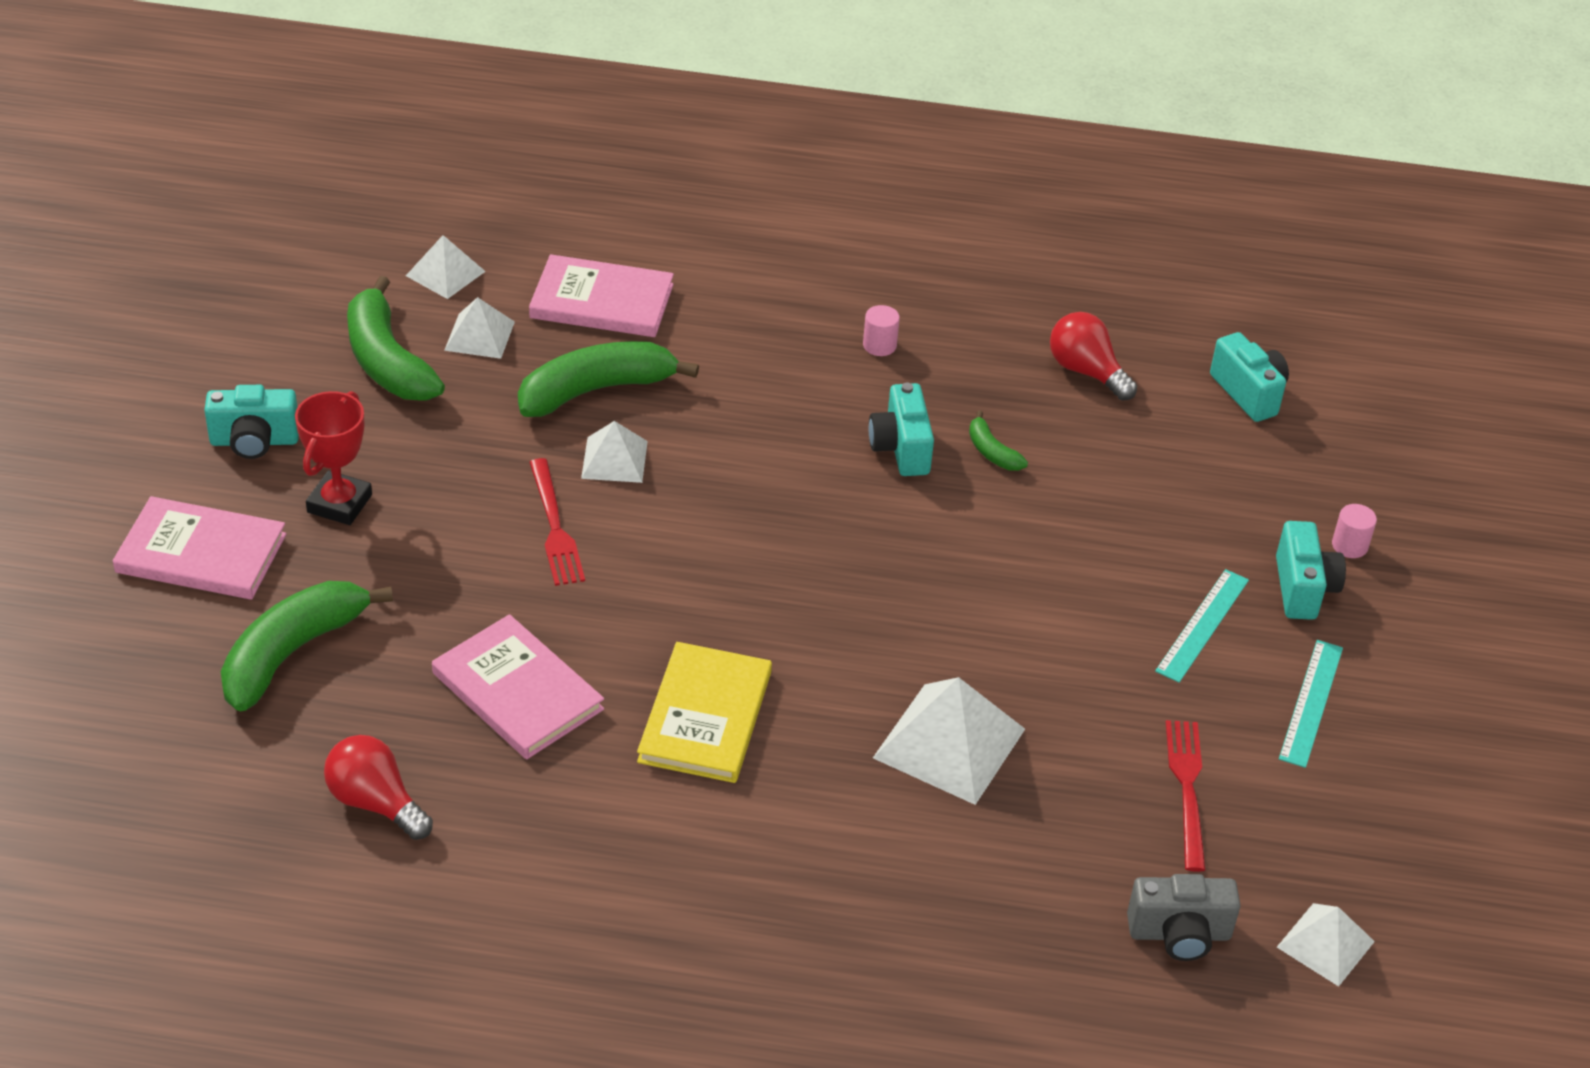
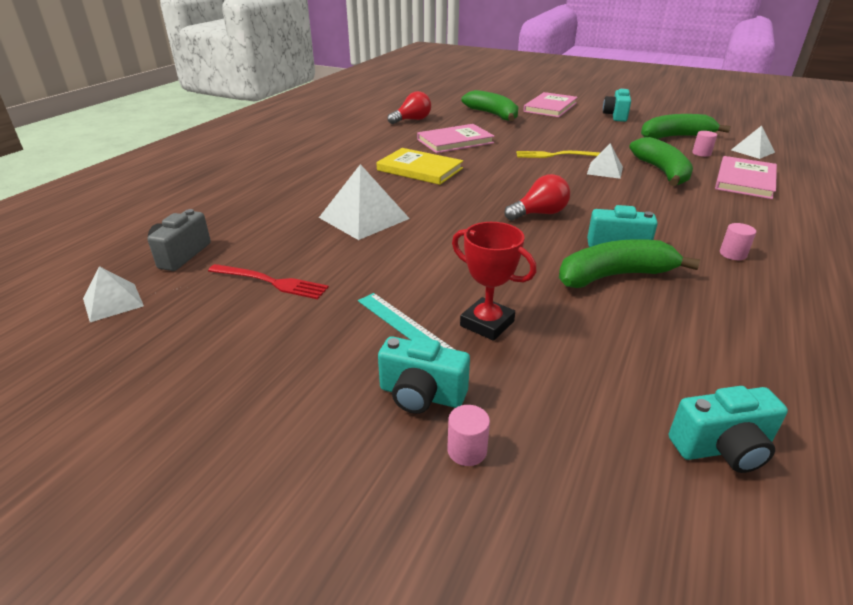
camera: 110 degrees right, 10 degrees down
red trophy [295,391,372,525] -> red trophy moved to [452,222,537,341]
white pyramid [444,297,515,359] -> pink cylinder [692,131,717,157]
red fork [529,458,585,586] -> yellow fork [516,151,601,158]
green banana [969,410,1028,471] -> green banana [559,239,700,288], size x2.13
red light bulb [1050,312,1137,401] -> red light bulb moved to [504,174,570,221]
turquoise ruler [1279,640,1343,768] -> none

